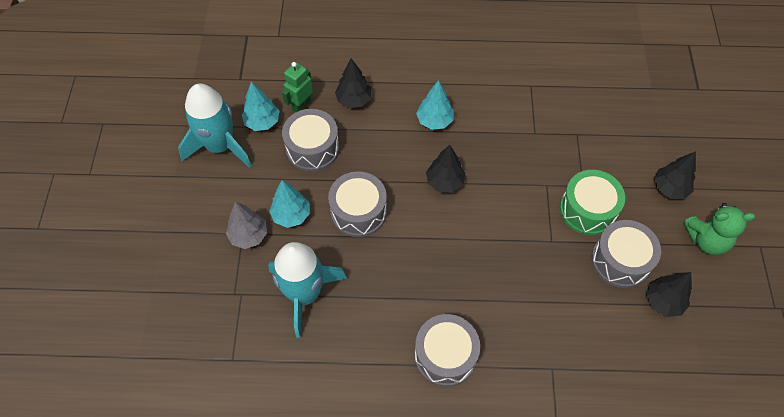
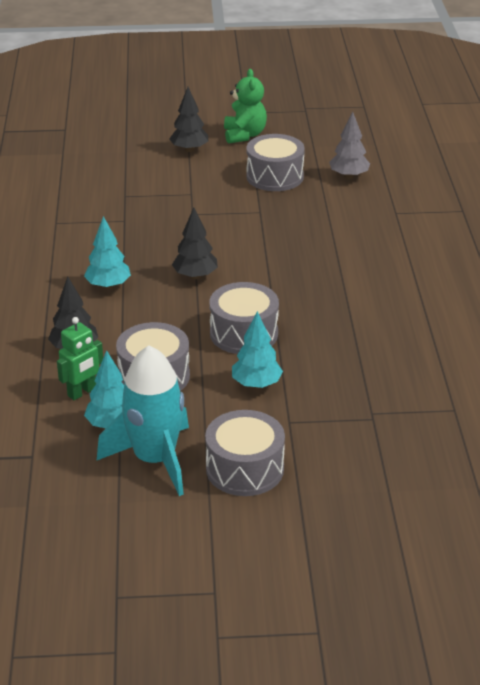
camera: 95 degrees left, 25 degrees down
grey tree [226,202,267,249] -> grey tree moved to [329,112,370,179]
turquoise rocket [268,242,347,338] -> none
green robot [282,62,313,112] -> green robot turned 75 degrees counterclockwise [57,317,103,400]
grey drum [415,314,480,387] -> grey drum moved to [205,410,285,496]
green drum [560,170,625,235] -> none
black tree [646,272,692,317] -> none

